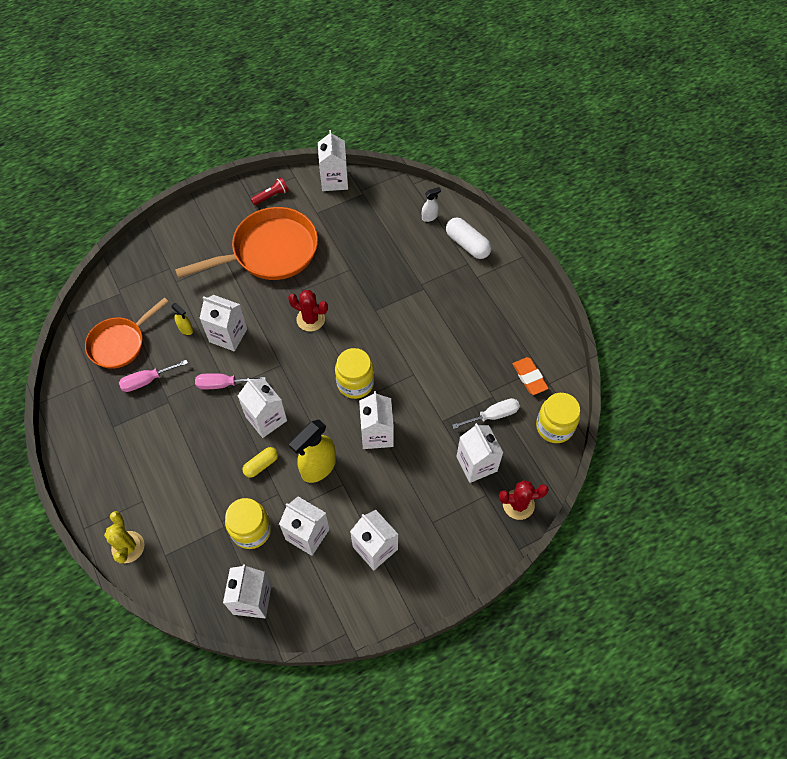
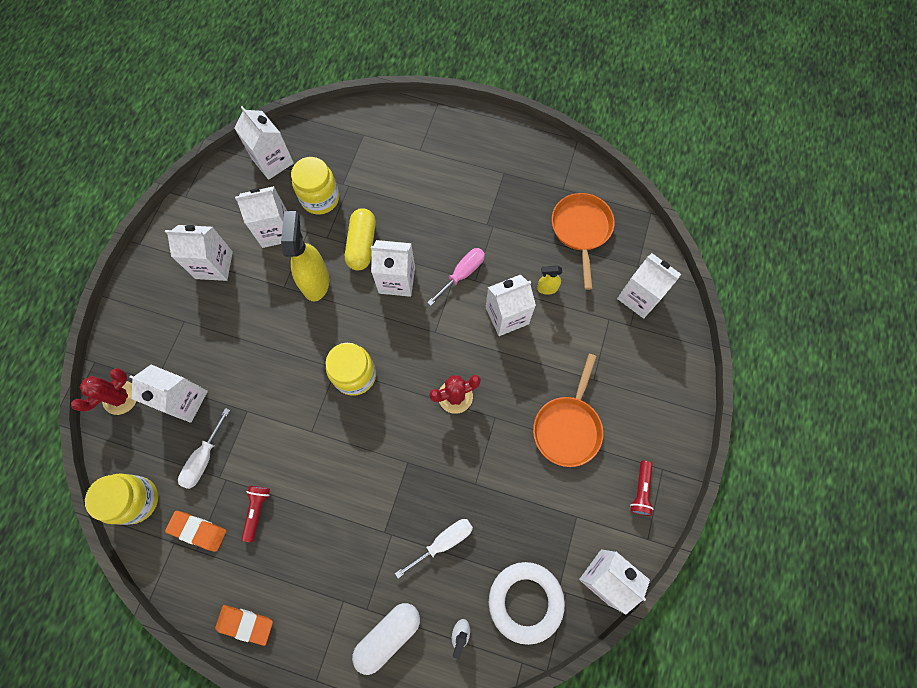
camera: 135 degrees right, 10 degrees up
yellow cactus [104,511,144,564] -> none
pink screwdriver [119,360,188,392] -> none
orange pan [175,207,318,280] -> orange pan [533,354,603,467], size x0.63
yellow capsule [243,447,278,478] -> yellow capsule [345,208,376,270], size x1.57
white carton [359,391,394,449] -> white carton moved to [617,253,681,318]
white capsule [446,218,492,259] -> white capsule turned 45 degrees counterclockwise [352,603,420,675]
none -> orange eraser [215,605,273,646]
none -> red flashlight [242,486,270,542]
none -> white screwdriver [395,519,473,578]
none -> white ring [489,562,565,645]

